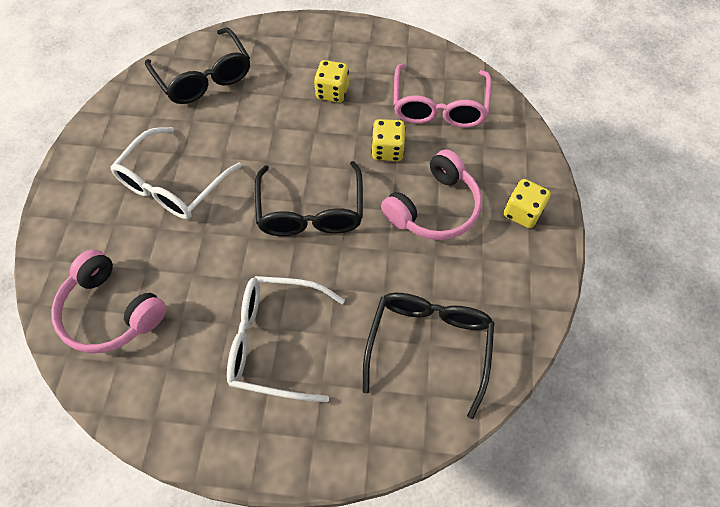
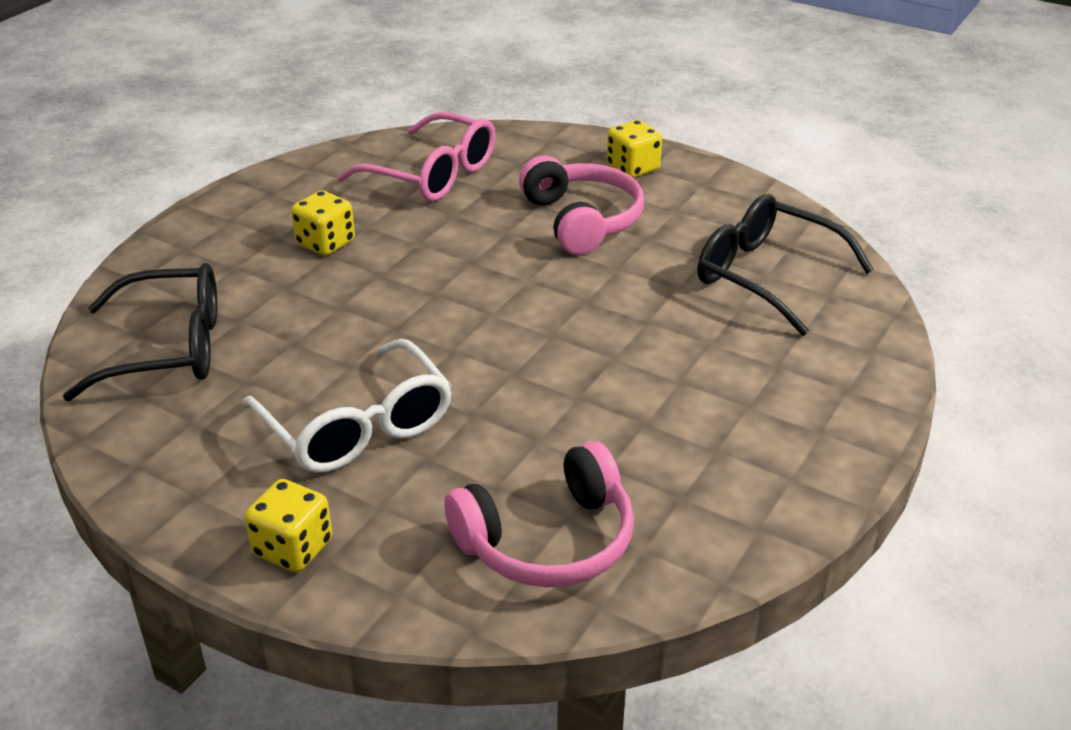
camera: 65 degrees left, 25 degrees down
white glasses [227,276,345,402] -> none
black glasses [255,161,363,236] -> none
yellow dice [371,119,406,161] -> yellow dice moved to [245,479,332,572]

